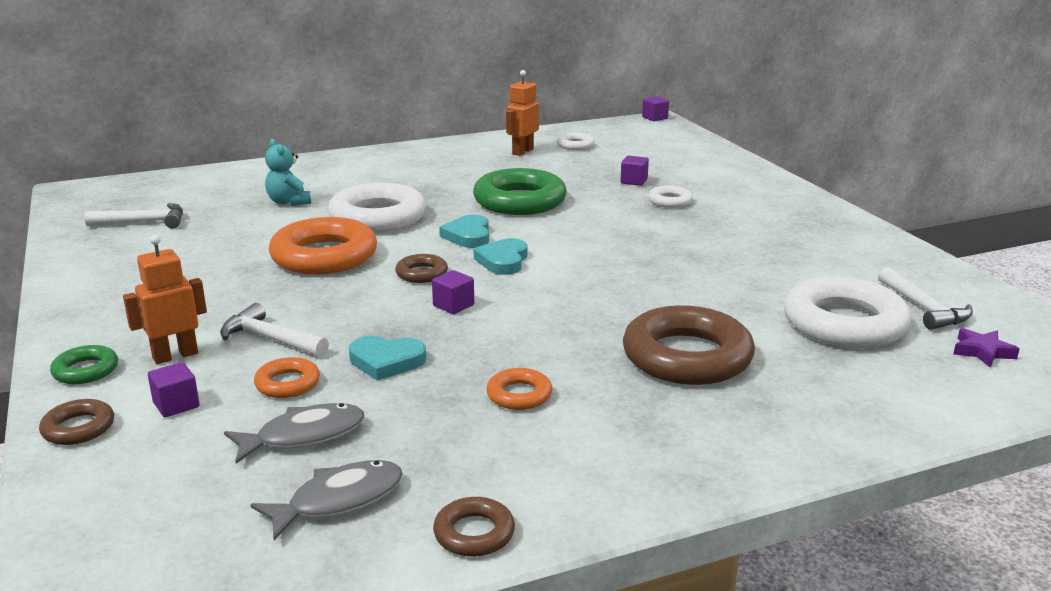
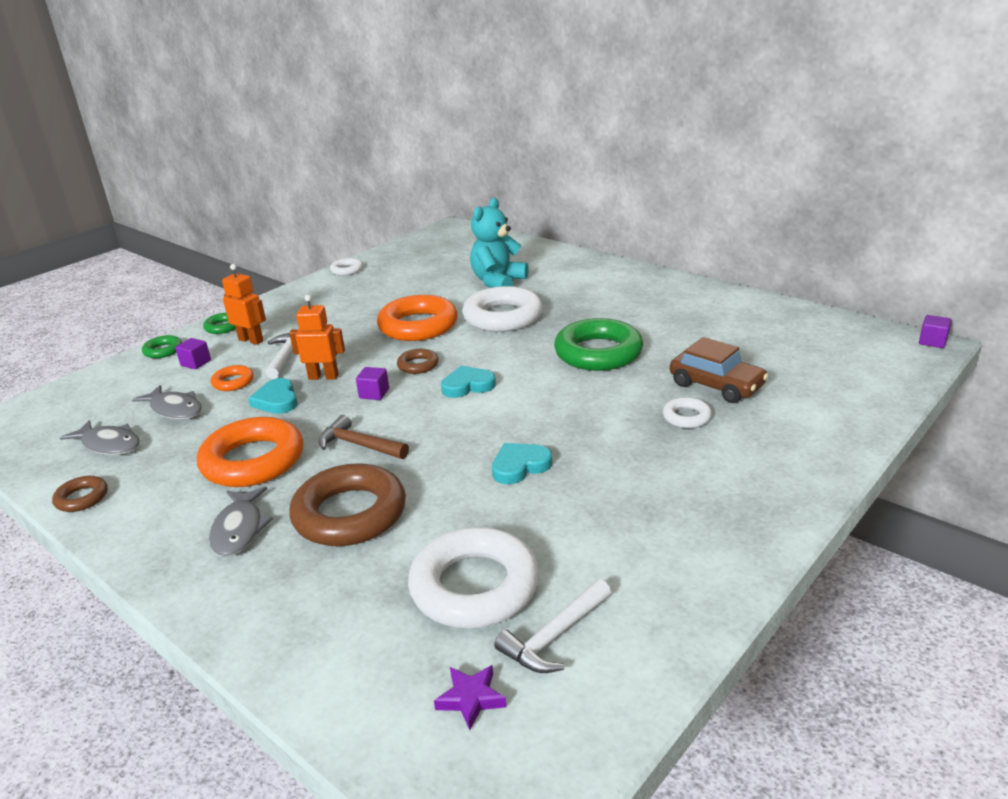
camera: 65 degrees right, 5 degrees up
brown ring [39,399,114,445] -> green ring [142,335,182,358]
white hammer [84,203,183,228] -> none
turquoise teddy bear [265,139,311,206] -> turquoise teddy bear [470,198,529,288], size x1.62
turquoise heart [439,214,489,248] -> turquoise heart moved to [492,443,552,484]
orange ring [486,368,552,410] -> orange ring [197,417,303,487], size x2.11
orange robot [506,70,539,156] -> orange robot moved to [289,295,345,380]
white ring [557,133,595,150] -> white ring moved to [330,258,363,276]
purple cube [620,156,649,186] -> brown car [670,337,769,403]
none -> grey fish [209,487,273,557]
none -> brown hammer [319,415,409,459]

